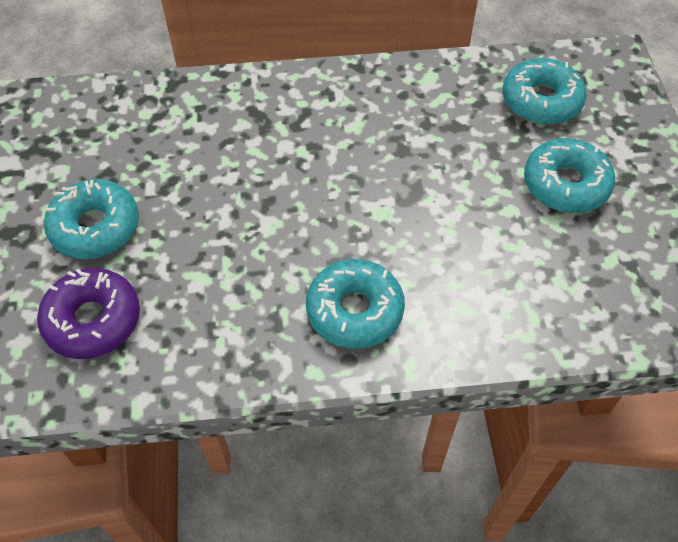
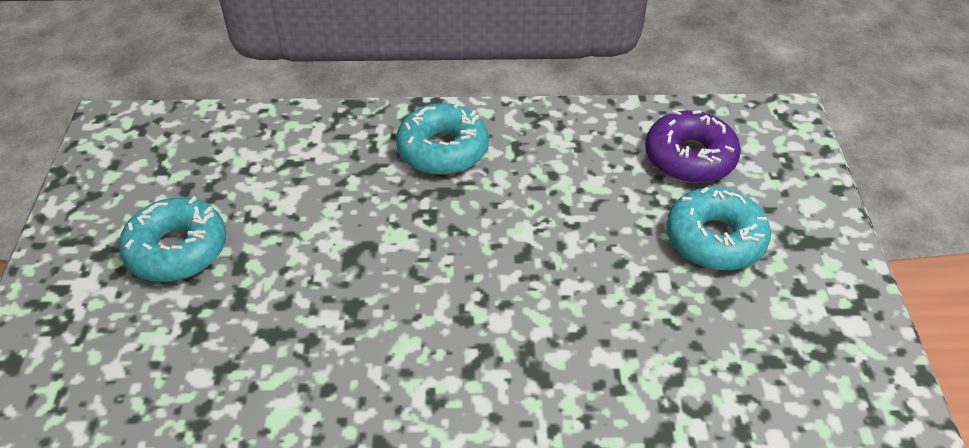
camera: 175 degrees left, 10 degrees down
turquoise donut [503,58,587,125] -> none

